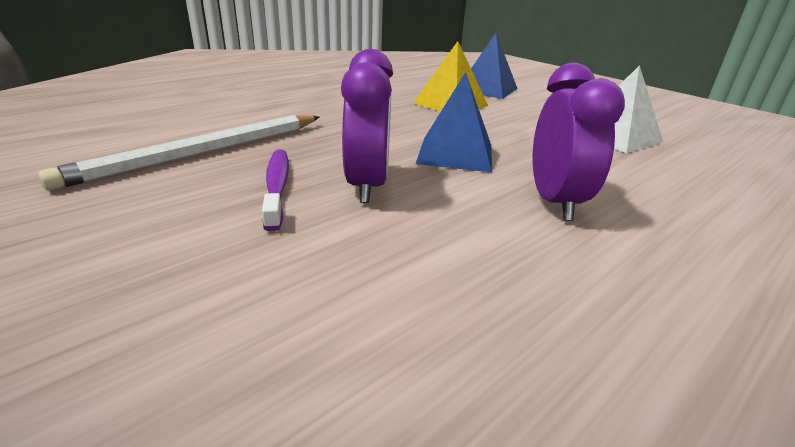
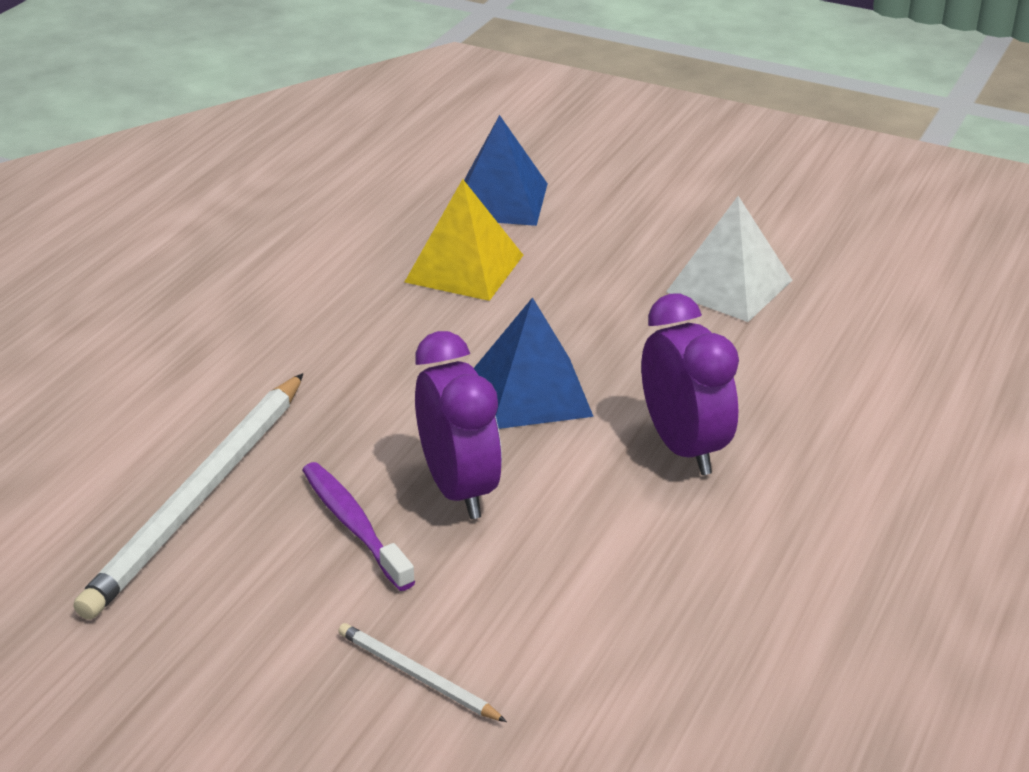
camera: 20 degrees left, 5 degrees up
none -> white pencil [338,623,507,722]

